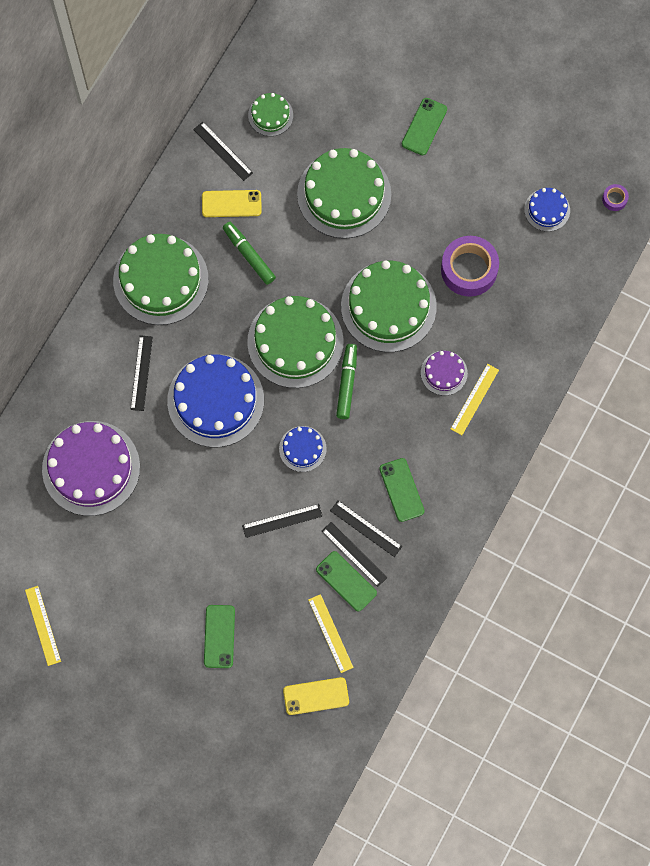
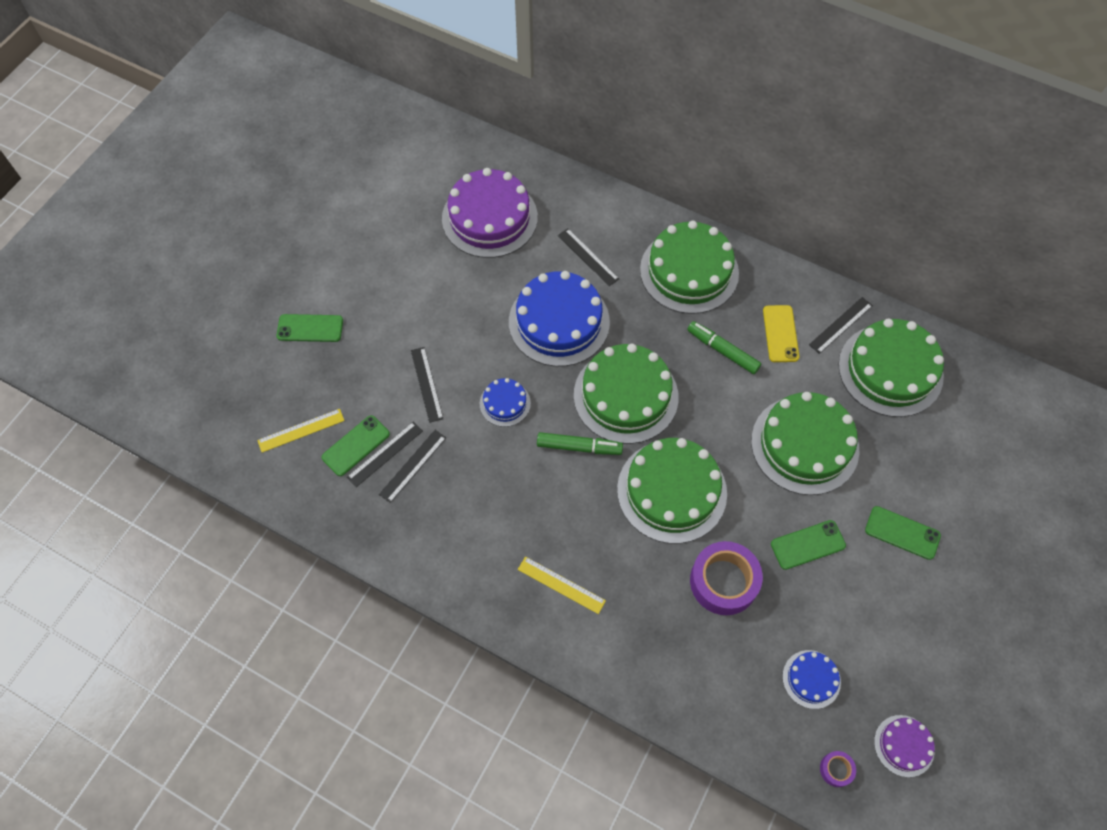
camera: 90 degrees right, 10 degrees down
yellow ruler [25,586,61,666] -> none
black ruler [131,335,153,411] -> black ruler turned 45 degrees clockwise [558,228,619,286]
green marker [223,222,276,285] -> green marker turned 105 degrees counterclockwise [687,321,762,374]
green cake [248,93,293,136] -> green cake [838,318,944,417], size x2.06
yellow phone [283,677,349,715] -> none
green phone [379,458,424,522] -> green phone moved to [771,520,846,570]
purple cake [421,351,468,396] -> purple cake moved to [874,715,935,777]

